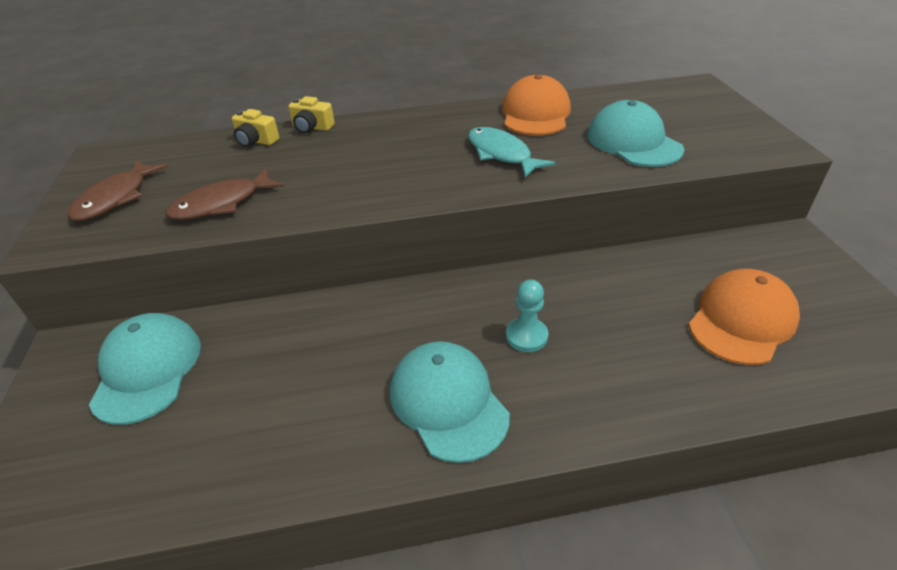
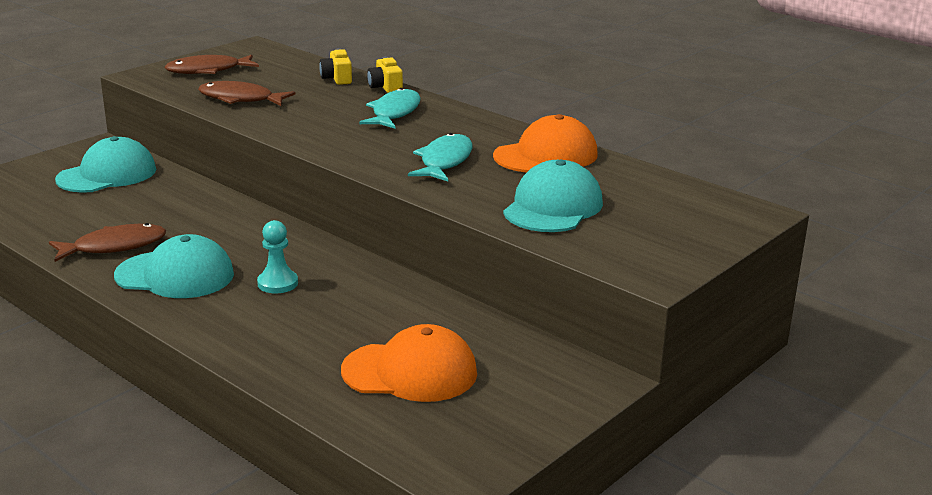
camera: 50 degrees right, 15 degrees down
turquoise cap [390,341,510,463] -> turquoise cap turned 75 degrees clockwise [114,234,234,298]
none -> brown fish [49,223,166,262]
none -> turquoise fish [359,88,421,129]

